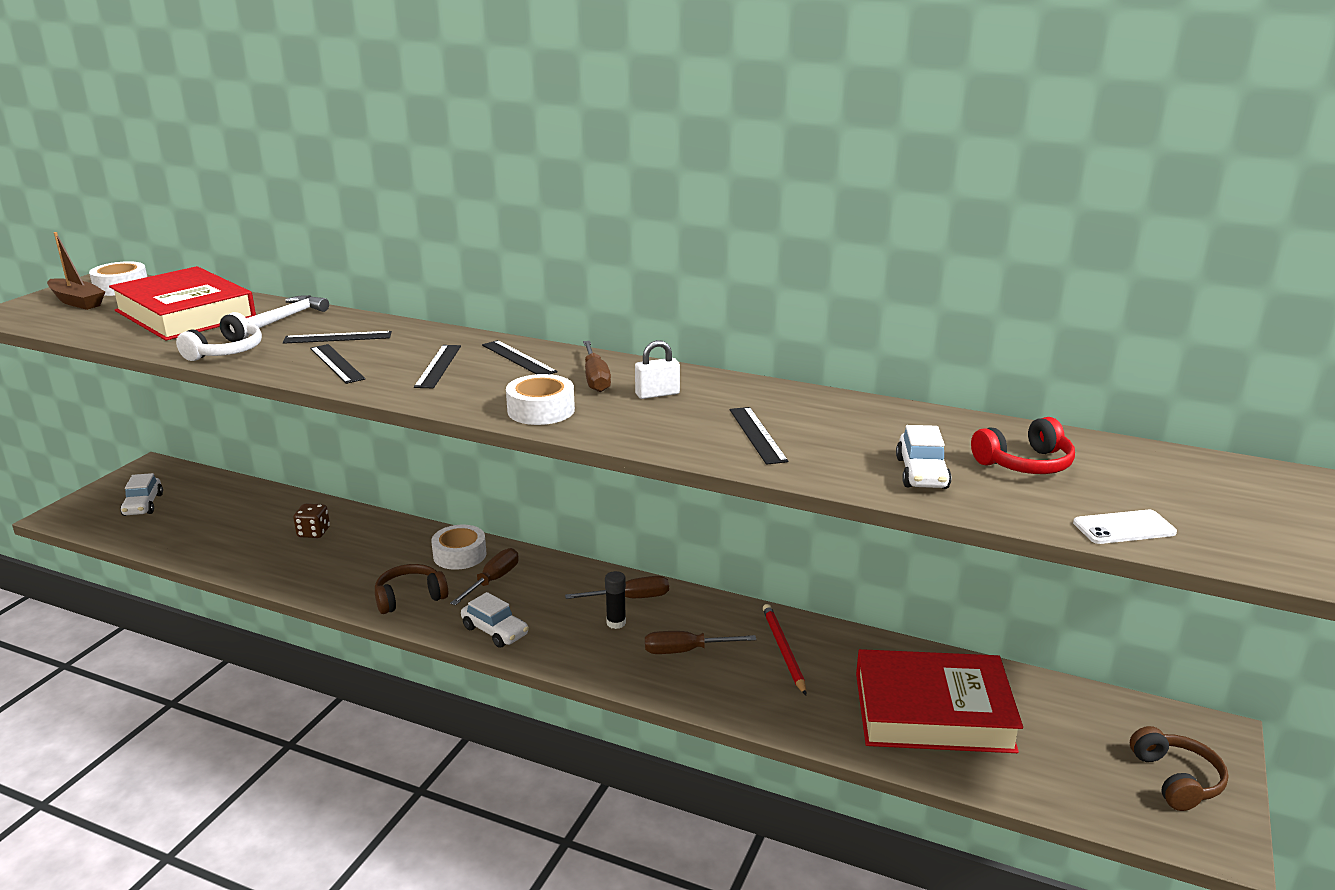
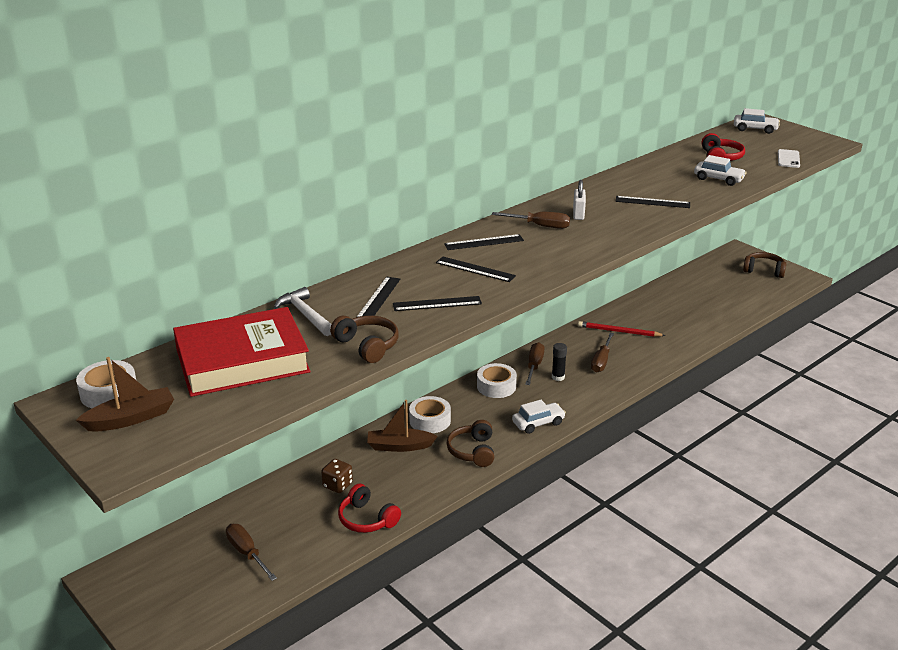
camera: 65 degrees left, 5 degrees up
white car [120,473,163,516] -> white car moved to [734,108,780,134]
white headphones [176,312,262,361] -> brown headphones [330,316,399,363]
brown screwdriver [450,548,518,606] -> brown screwdriver moved to [226,524,277,581]
white tape [506,374,575,425] -> white tape moved to [477,363,517,398]
red book [856,649,1023,753] -> none
none -> red headphones [338,484,401,533]
none -> brown boat [367,400,438,452]

